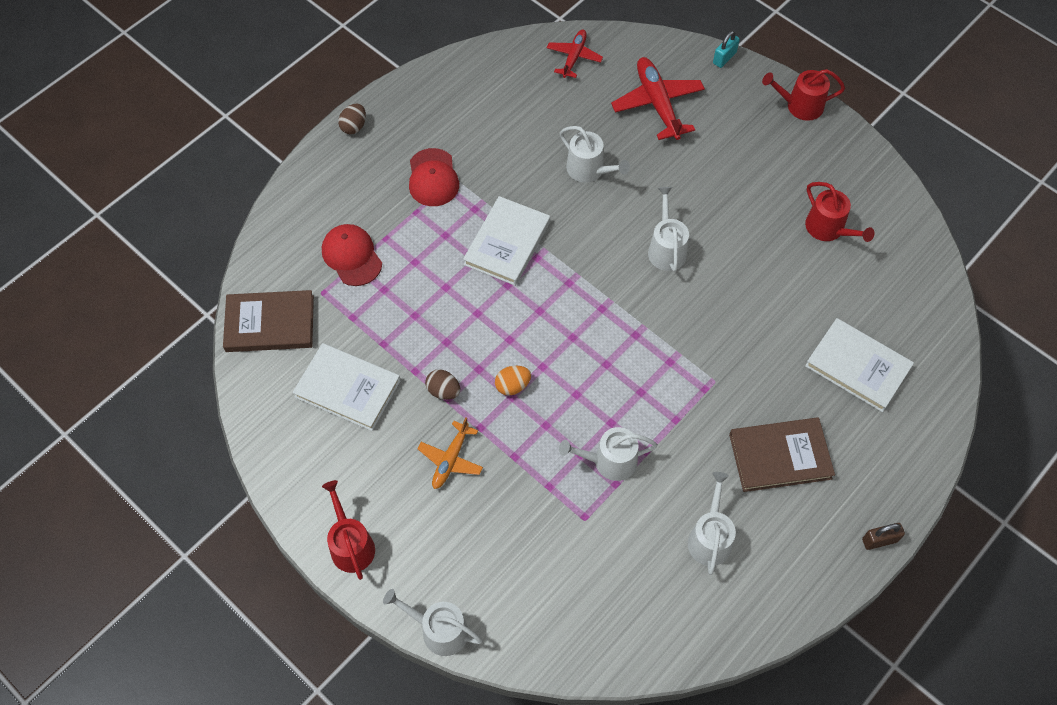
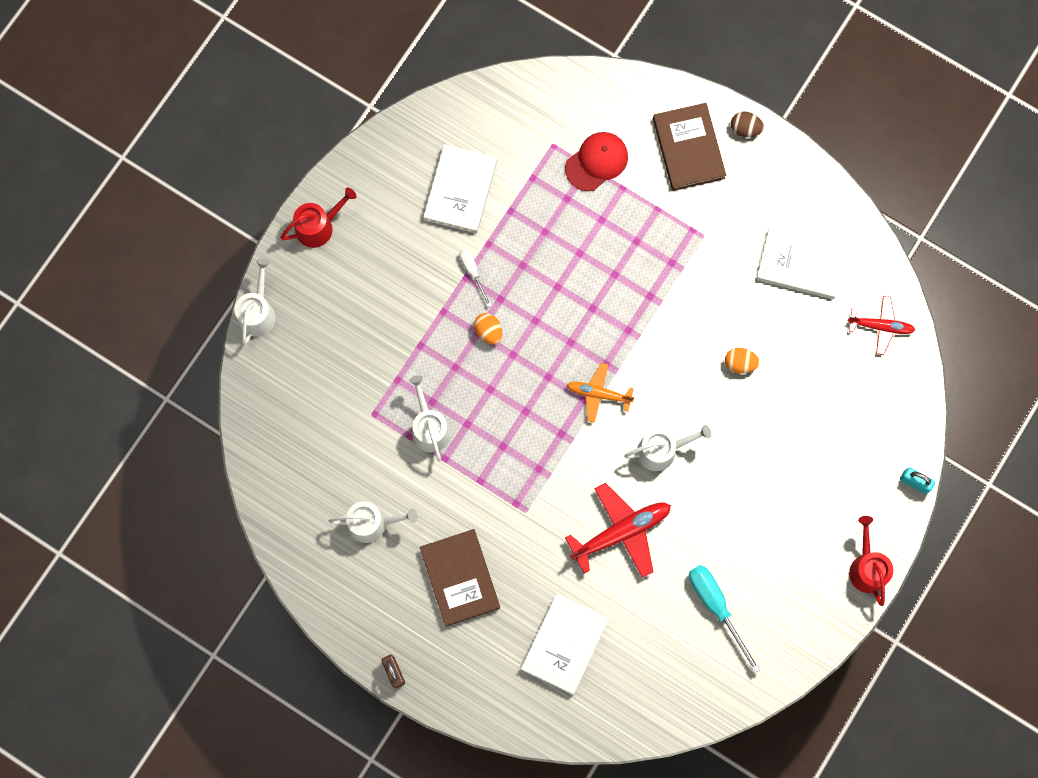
camera: 80 degrees right, 15 degrees up
brown book [223,290,314,352] -> brown book moved to [653,103,726,191]
red cap [409,148,459,206] -> none
orange plane [417,417,483,489] -> orange plane moved to [567,363,634,423]
brown egg [425,370,460,400] -> white screwdriver [460,249,491,307]
white book [463,196,550,286] -> white book moved to [756,226,848,299]
white watering can [560,126,630,183] -> orange egg [725,348,760,374]
red plane [611,57,705,140] -> red plane moved to [565,483,671,578]
red watering can [805,182,875,242] -> turquoise screwdriver [689,565,761,673]

